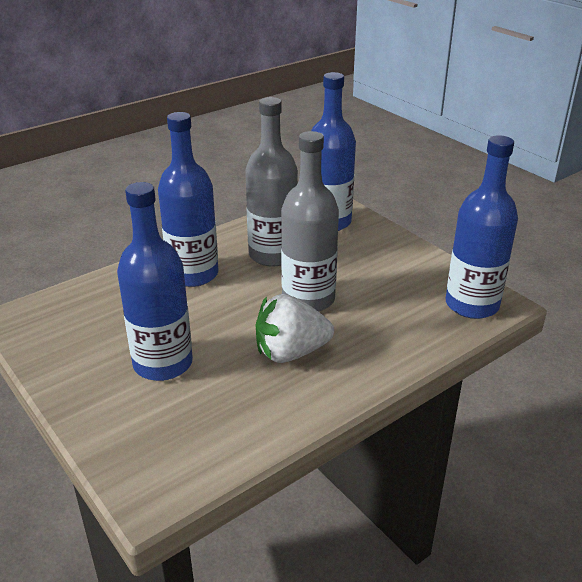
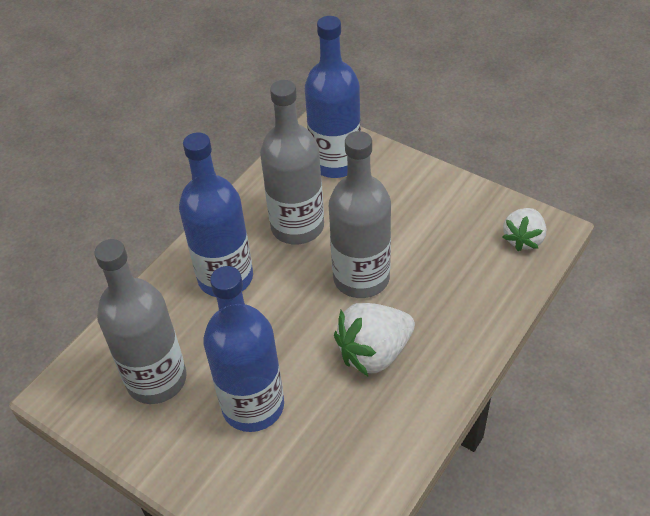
camera: 15 degrees left, 15 degrees up
blue bottle [446,135,518,319] -> white strawberry [503,208,546,251]
none -> grey bottle [94,239,187,404]

